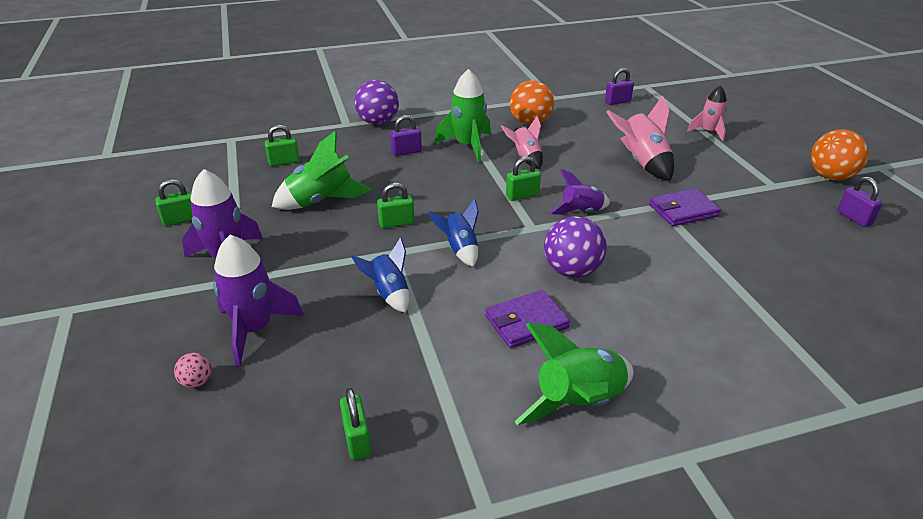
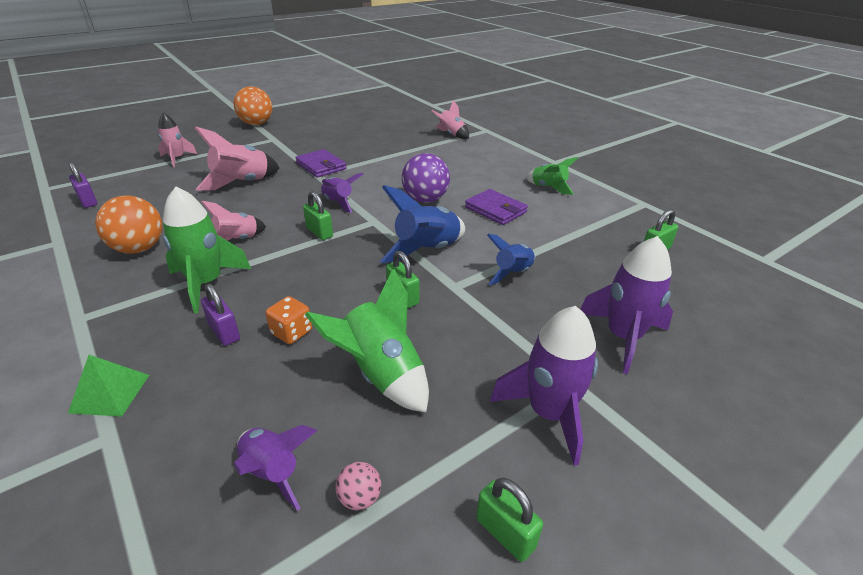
camera: 110 degrees left, 0 degrees up
pink ball [174,353,212,388] -> pink ball moved to [335,462,381,510]
green padlock [265,125,300,166] -> purple rocket [234,425,317,511]
purple ball [354,80,399,125] -> green pyramid [68,355,149,417]
blue rocket [429,199,479,267] -> blue rocket [380,185,465,263], size x1.57
green rocket [515,323,633,425] -> green rocket [526,157,578,195], size x0.64
purple padlock [838,177,882,227] -> none
none -> orange dice [266,296,312,344]
none -> pink rocket [432,100,469,139]

